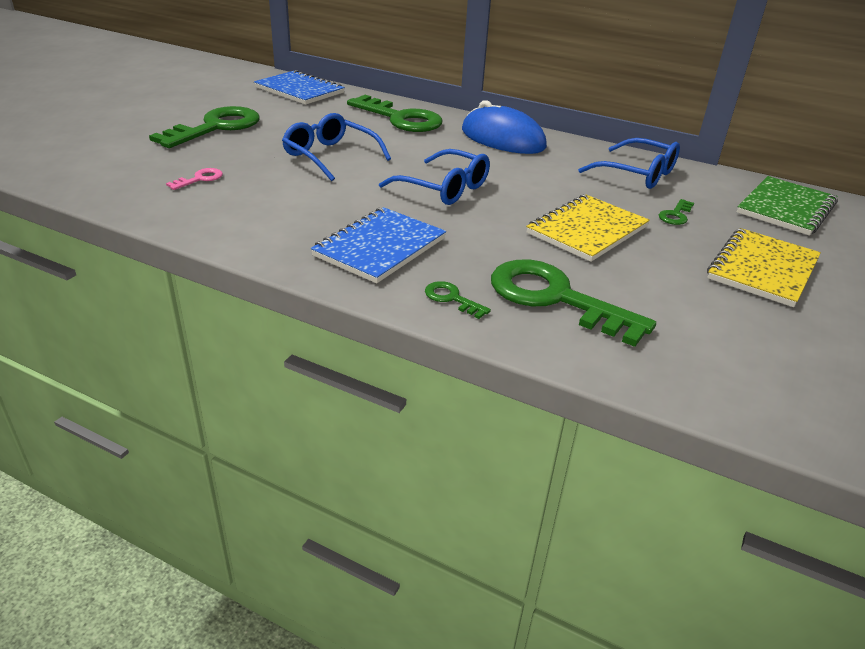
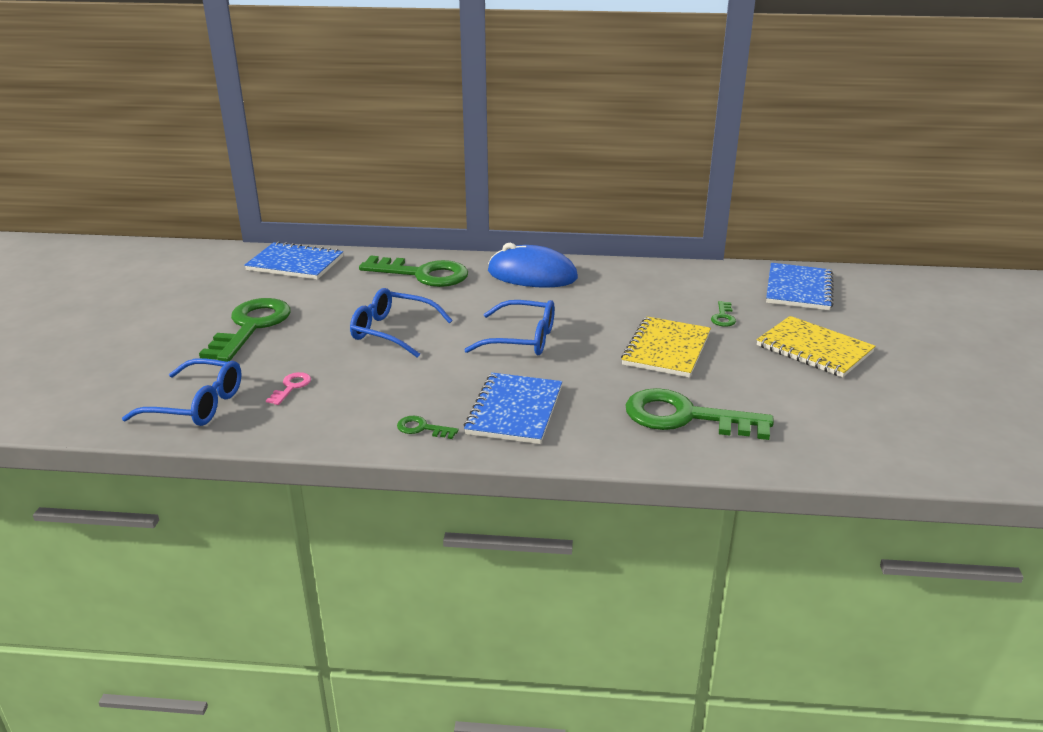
camera: 20 degrees left, 5 degrees down
green key [425,281,491,319] -> green key moved to [397,416,459,439]
blue glasses [578,138,680,189] -> blue glasses moved to [122,358,242,426]
yellow notebook [707,228,821,307] -> yellow notebook turned 60 degrees counterclockwise [757,316,876,377]
green notebook [737,176,838,236] -> blue notebook [766,263,834,310]

